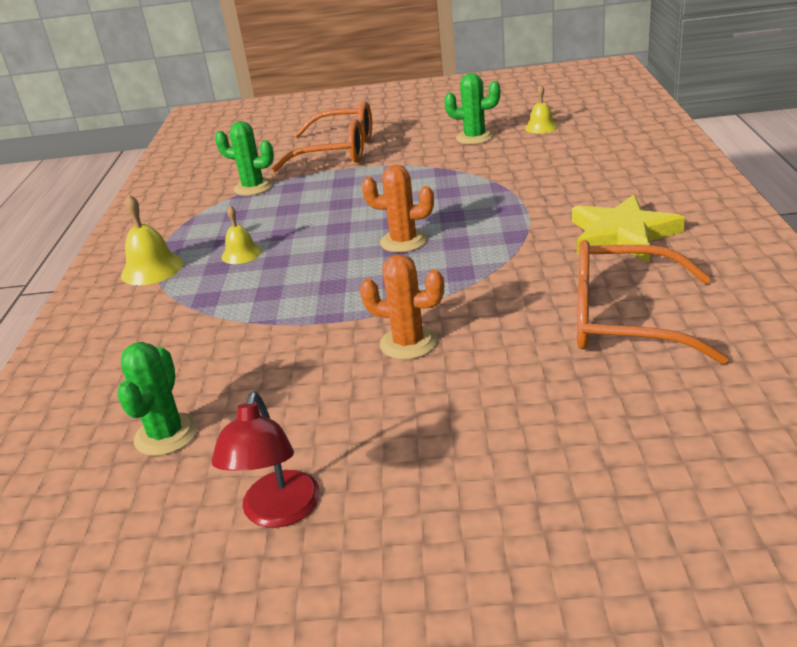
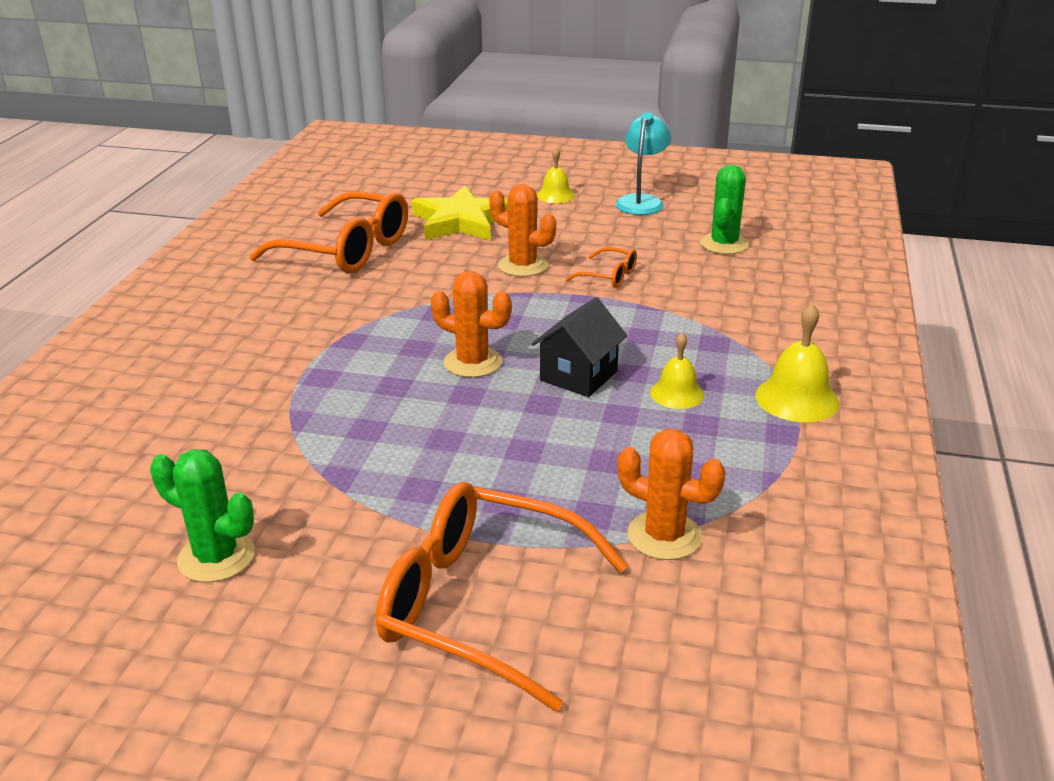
camera: 170 degrees left, 0 degrees up
red lamp [211,391,320,528] -> turquoise lamp [615,112,671,215]
green cactus [215,121,274,196] -> orange cactus [617,429,726,560]
yellow bell [525,85,558,134] -> yellow bell moved to [537,147,575,203]
yellow star [572,195,685,262] -> yellow star moved to [412,186,508,241]
none -> black house [532,297,627,397]
none -> orange glasses [566,247,637,288]

